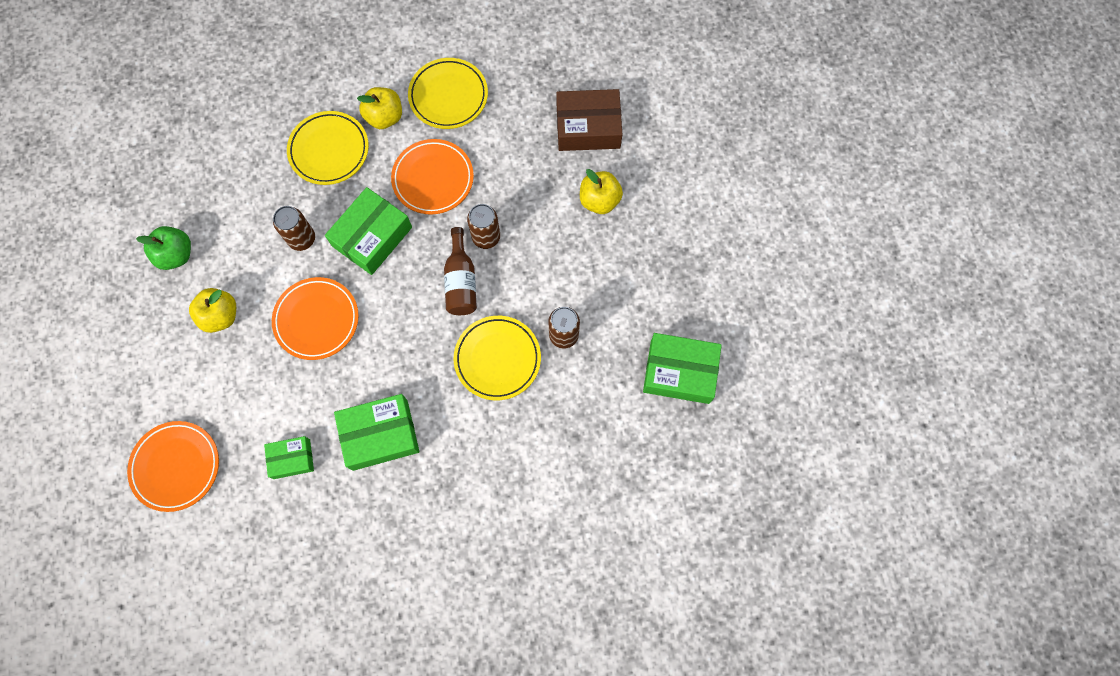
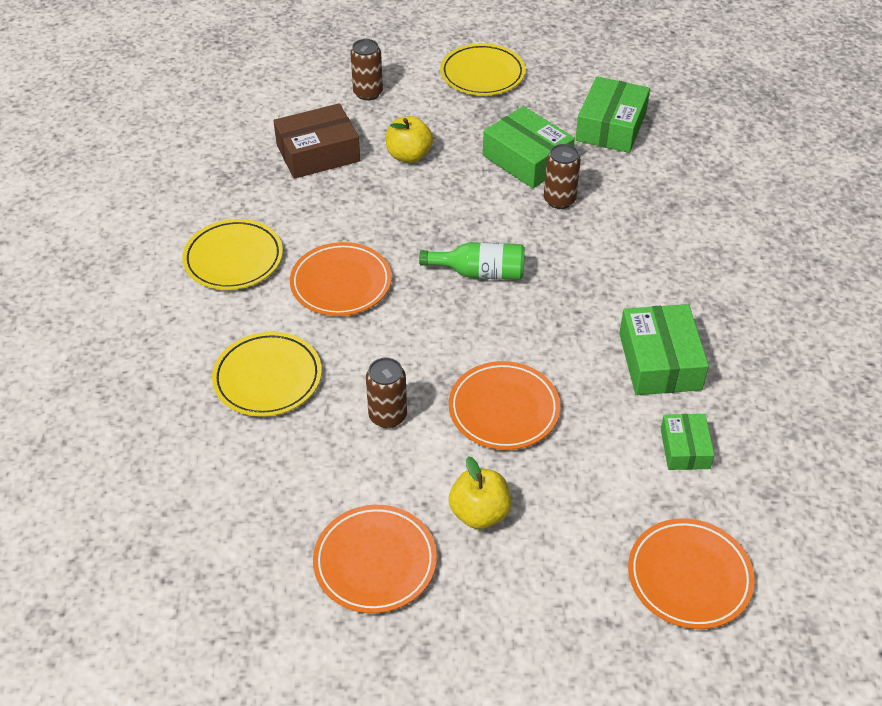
camera: 80 degrees left, 25 degrees down
green apple [136,226,191,270] -> orange plate [313,505,437,613]
green box [325,187,412,275] -> green box moved to [483,106,575,188]
yellow apple [357,87,402,129] -> none
brown bottle [444,227,477,315] -> green bottle [419,242,525,280]
yellow plate [454,316,541,400] -> yellow plate moved to [440,43,525,96]
brown can [467,204,500,249] -> brown can moved to [350,39,383,100]
brown box [557,89,622,151] -> brown box turned 60 degrees clockwise [273,103,360,179]

